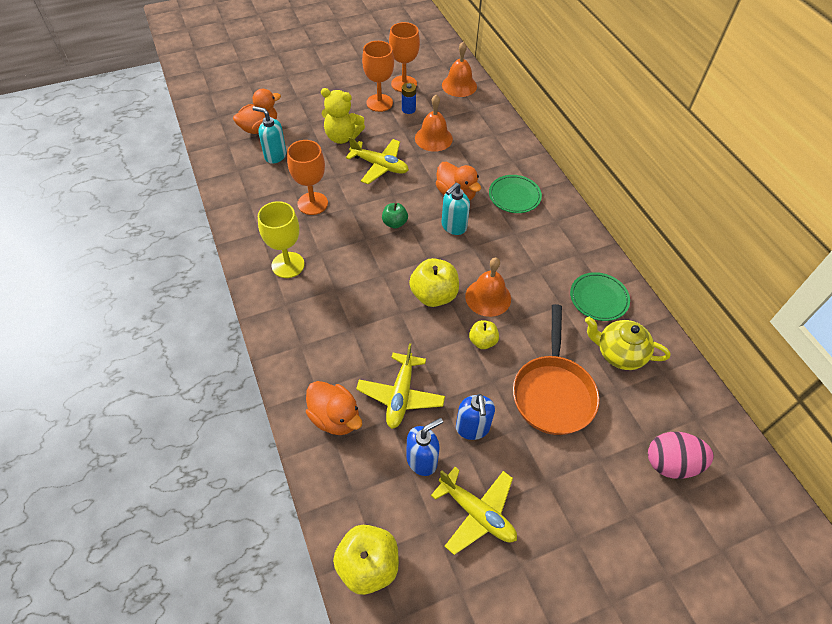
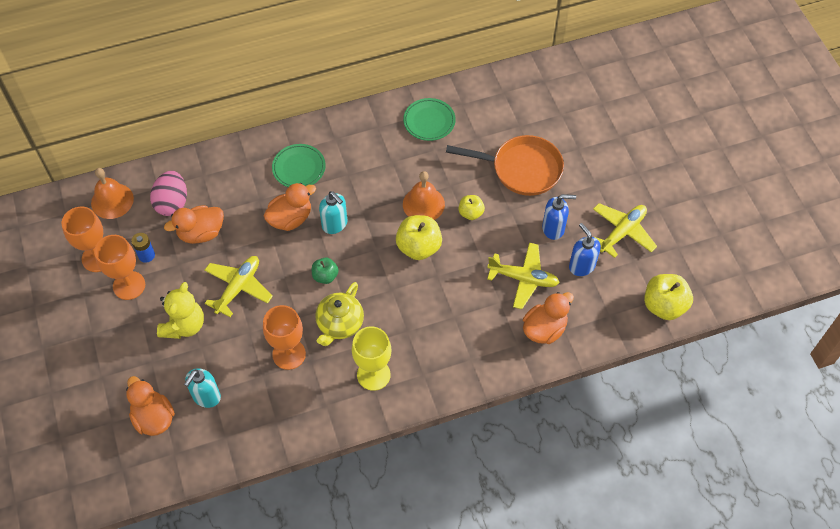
camera: 85 degrees left, 5 degrees up
orange bell [415,95,453,152] -> orange duck [164,205,224,244]
yellow teapot [585,317,671,370] -> yellow teapot moved to [315,282,364,346]
pink egg [648,432,714,479] -> pink egg moved to [150,171,187,216]

